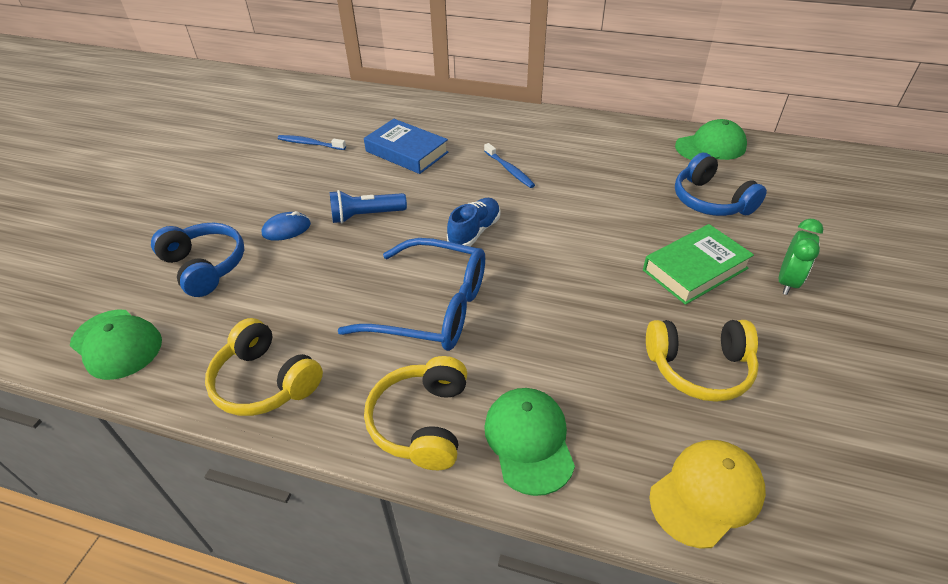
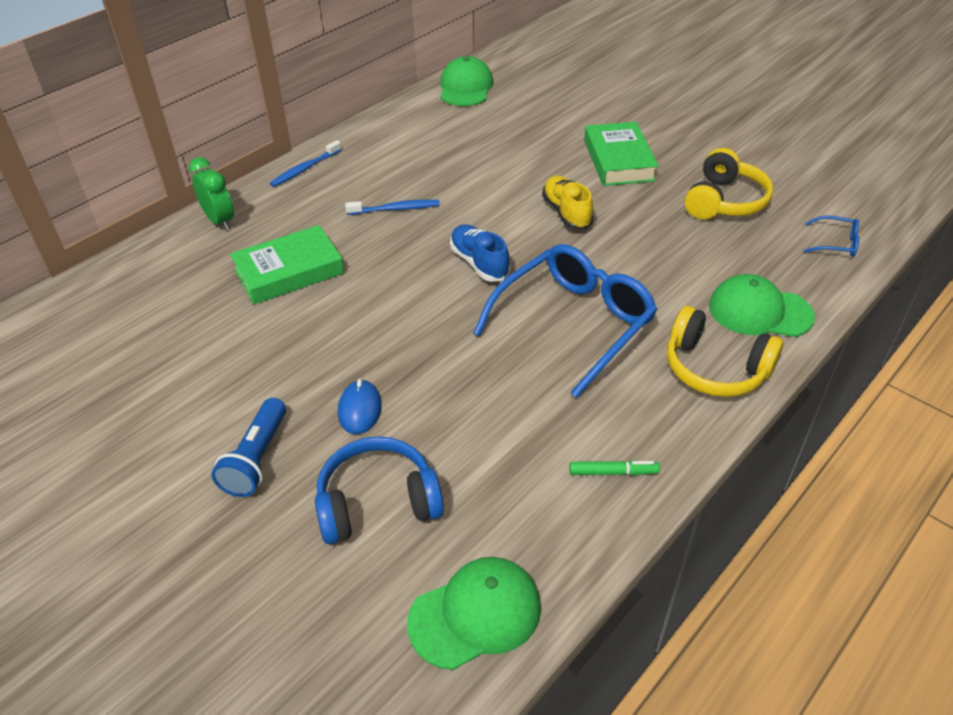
camera: 65 degrees left, 0 degrees up
yellow headphones [205,318,323,416] -> green marker [569,460,660,476]
blue toothbrush [278,135,346,150] -> blue toothbrush moved to [270,140,342,187]
blue flashlight [330,190,407,223] -> blue flashlight moved to [211,398,286,497]
blue book [364,119,448,174] -> green book [230,225,344,304]
yellow cap [649,440,766,549] -> blue glasses [804,216,859,257]
blue headphones [675,153,767,216] -> none
green clock [779,219,823,295] -> green clock moved to [189,157,234,231]
none -> yellow shoe [542,176,594,230]

